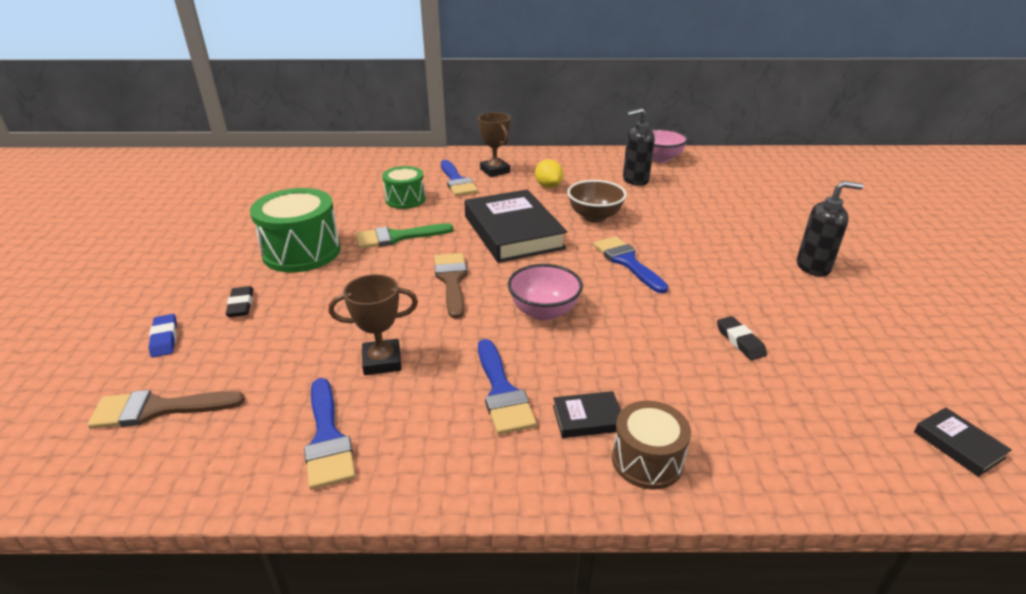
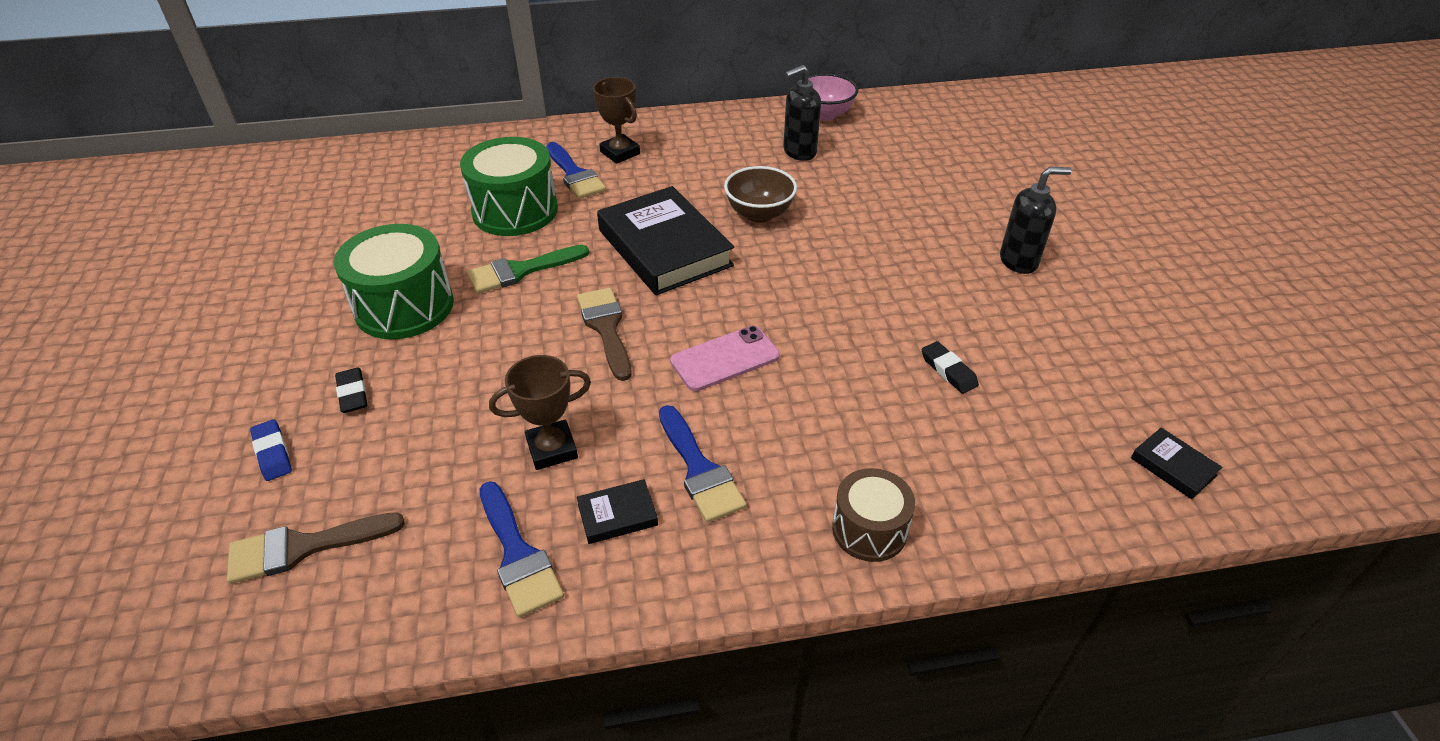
camera: 10 degrees left, 10 degrees up
green drum [382,166,425,209] -> green drum [460,137,558,236], size x1.65
pink bowl [508,264,583,321] -> pink phone [670,326,780,391]
yellow lemon [535,159,563,188] -> none
black book [553,391,621,438] -> black book moved to [577,479,658,544]
blue brush [593,236,668,293] -> none

